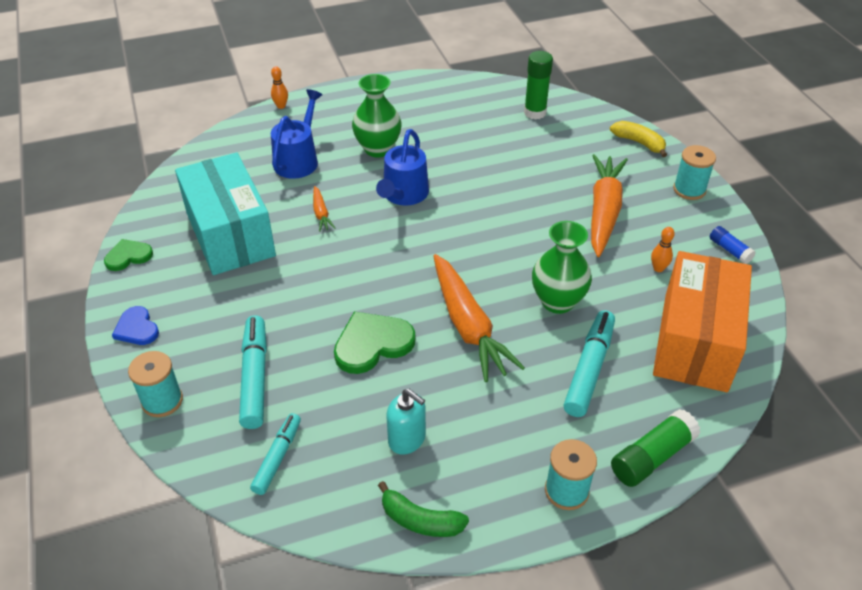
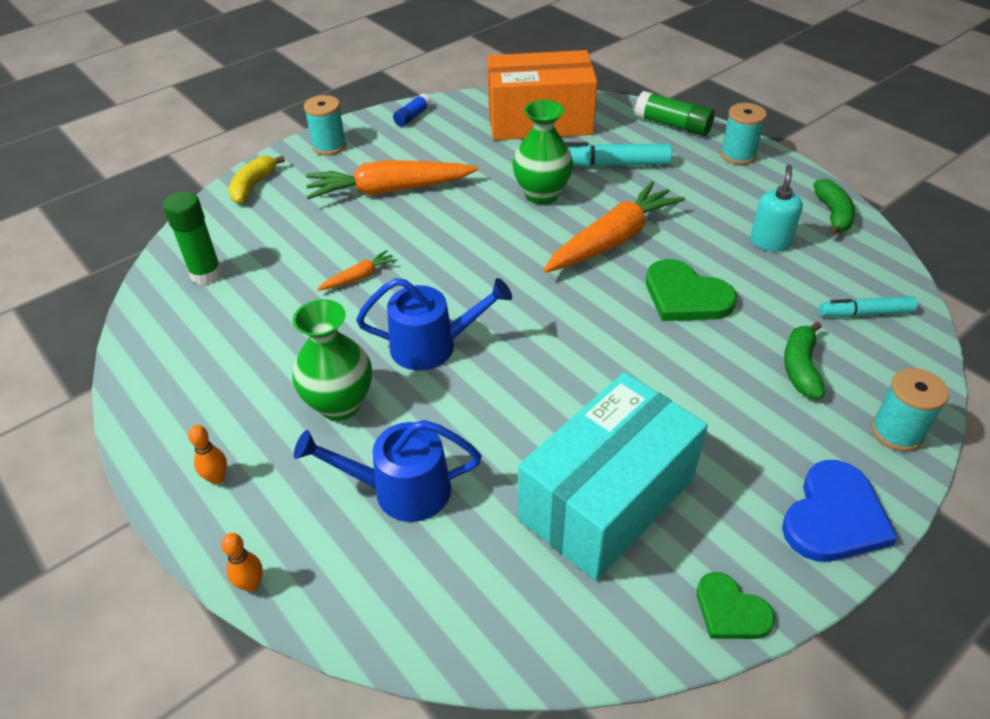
camera: 110 degrees left, 0 degrees up
blue heart [112,306,159,345] -> blue heart [782,460,898,562], size x1.64
turquoise marker [239,315,267,429] -> green banana [784,322,825,398]
orange carrot [313,186,336,232] -> orange carrot moved to [317,250,397,291]
orange bowling pin [651,227,675,272] -> orange bowling pin moved to [188,425,227,484]

